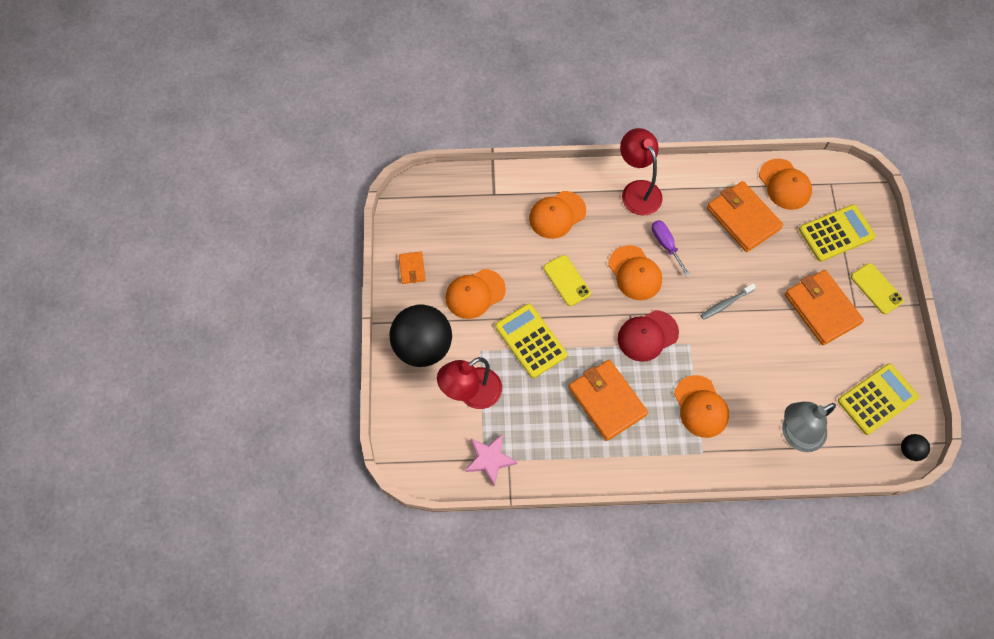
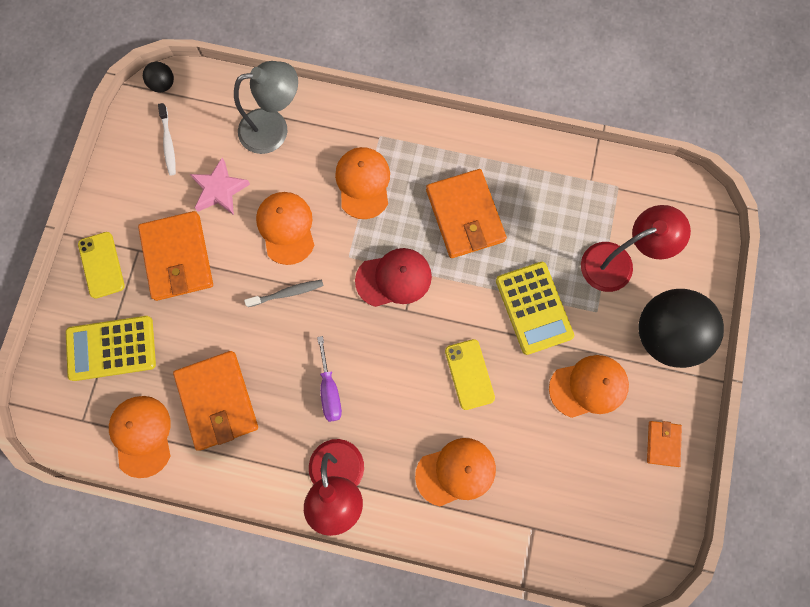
camera: 165 degrees left, 10 degrees up
pink star [465,434,517,486] -> pink star moved to [190,158,250,215]
orange cap [608,245,662,300] -> orange cap moved to [256,192,315,265]
yellow calculator [838,363,919,435] -> white toothbrush [158,103,176,175]

